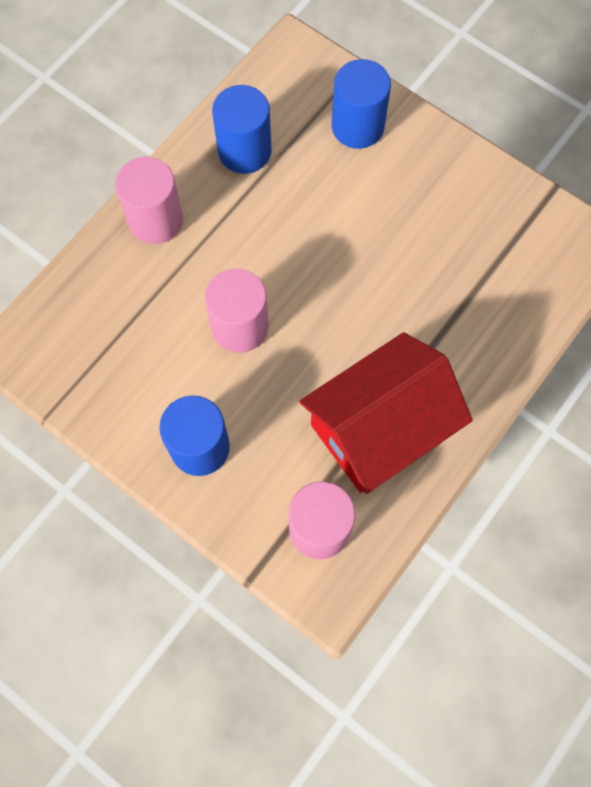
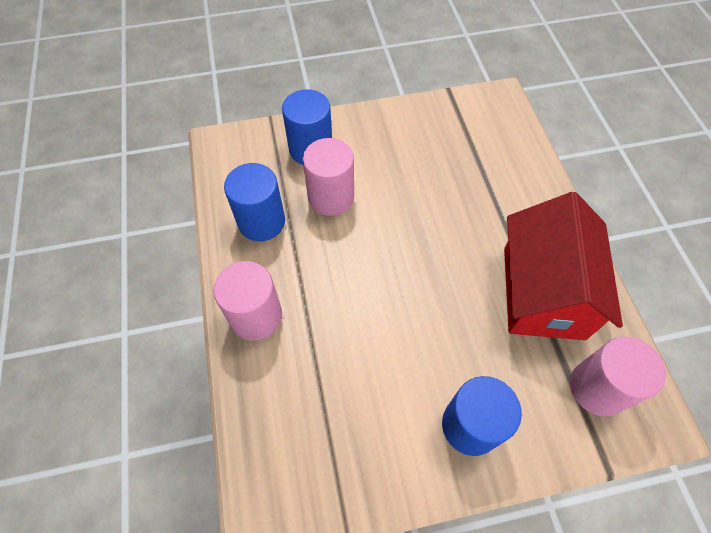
camera: 50 degrees left, 10 degrees down
pink cylinder [205,269,269,353] -> pink cylinder moved to [303,138,354,216]

